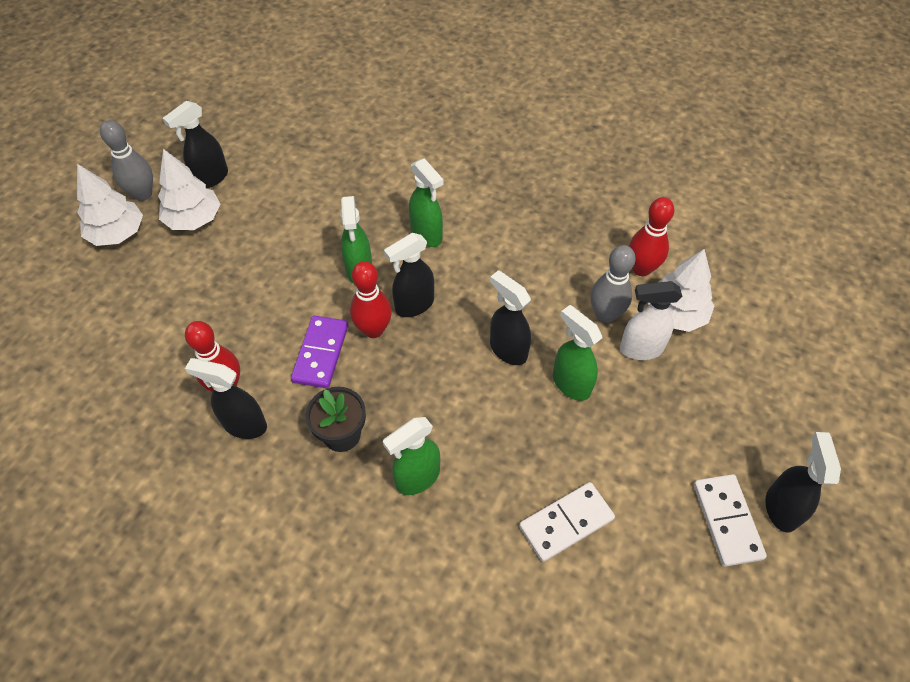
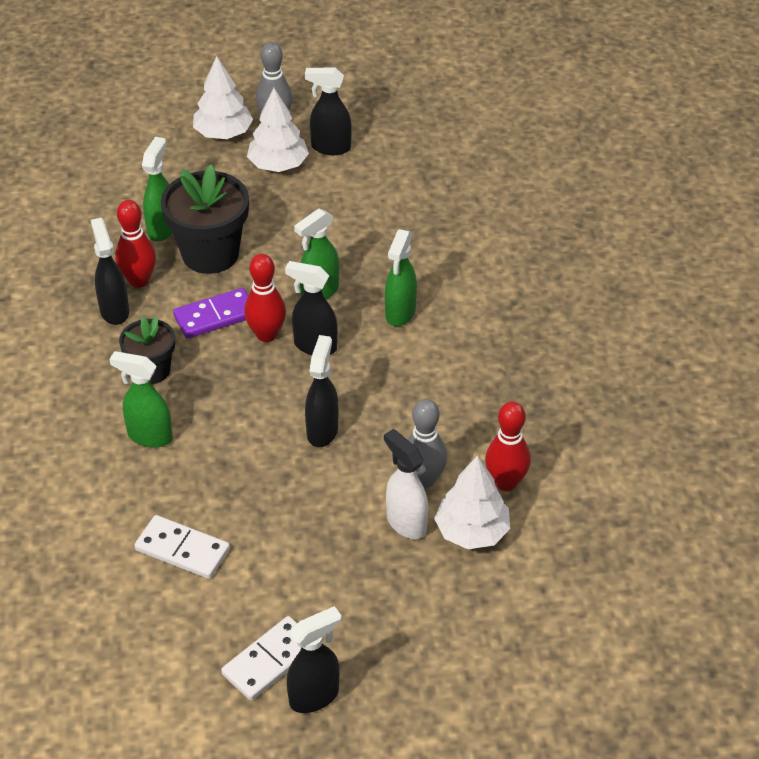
camera: 55 degrees right, 10 degrees down
green spray bottle [553,305,602,401] -> green spray bottle moved to [142,137,173,242]
none -> black flower pot [161,164,249,274]

